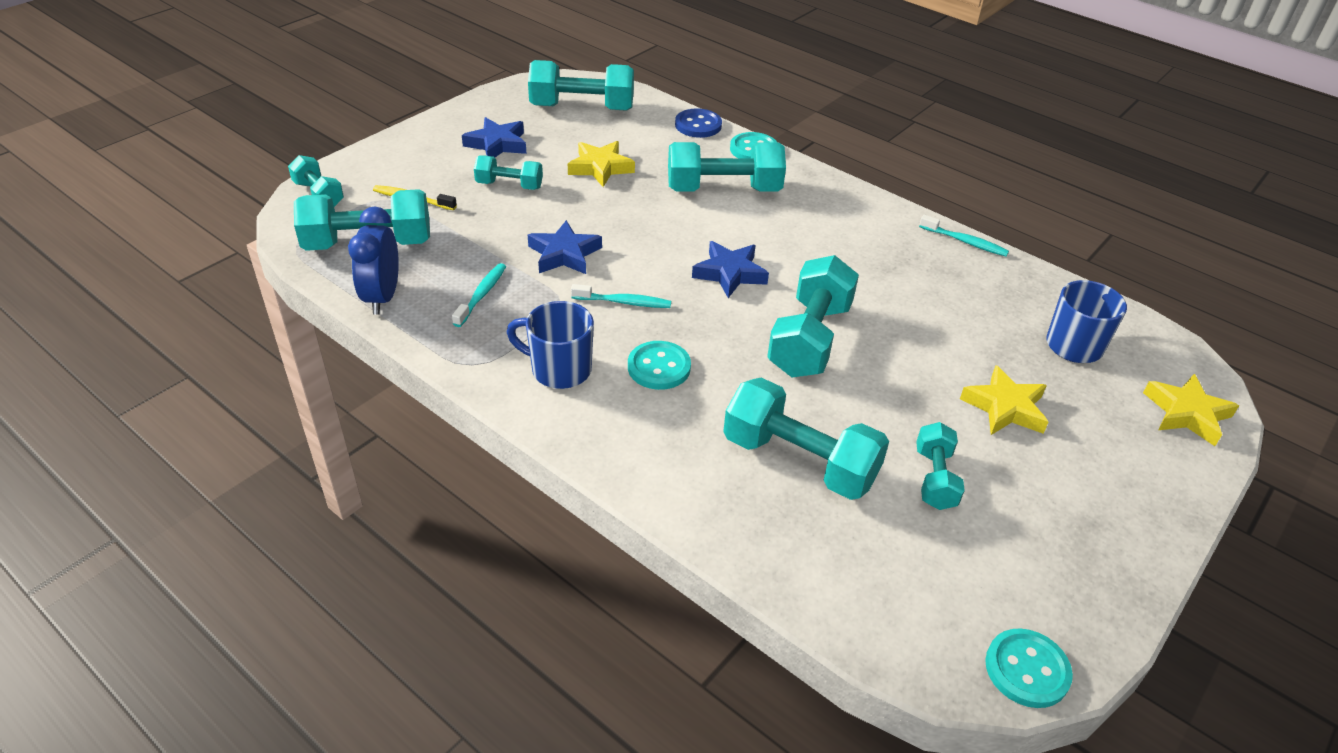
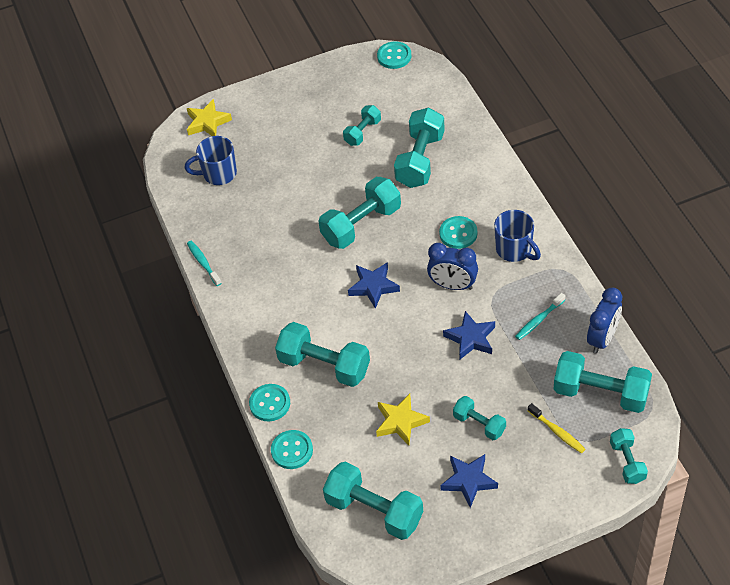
camera: 145 degrees left, 10 degrees up
turquoise toothbrush [571,284,671,308] -> blue clock [427,243,478,290]
blue button [675,109,722,138] -> turquoise button [271,430,313,469]
turquoise dumbbell [723,378,889,500] -> turquoise dumbbell turned 45 degrees clockwise [394,108,445,188]
yellow star [960,365,1048,435] -> none

